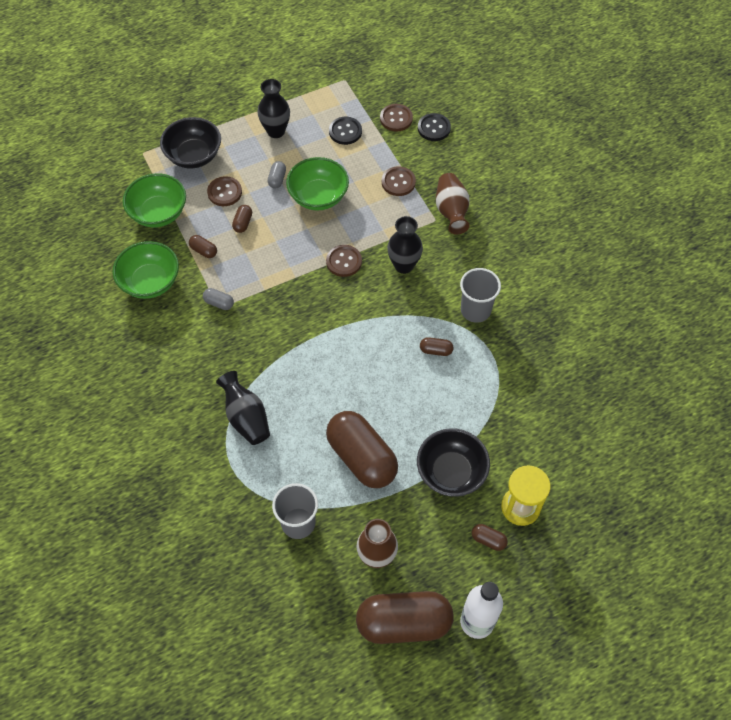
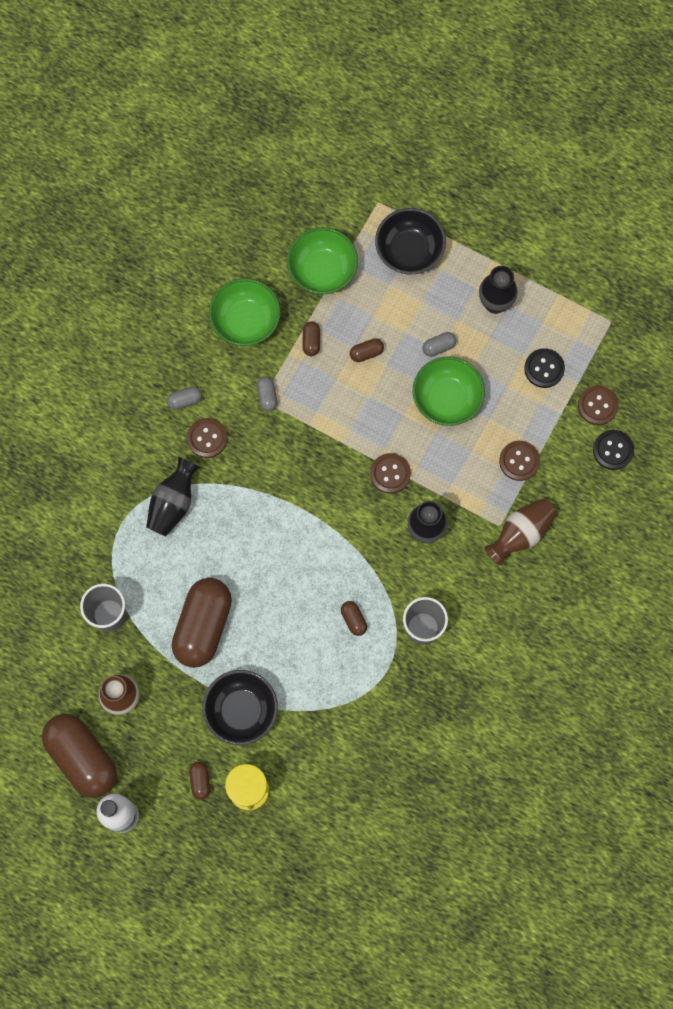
camera: 55 degrees right, 15 degrees up
brown button [207,176,242,206] -> brown button moved to [187,418,227,458]
none -> grey capsule [167,386,202,410]

